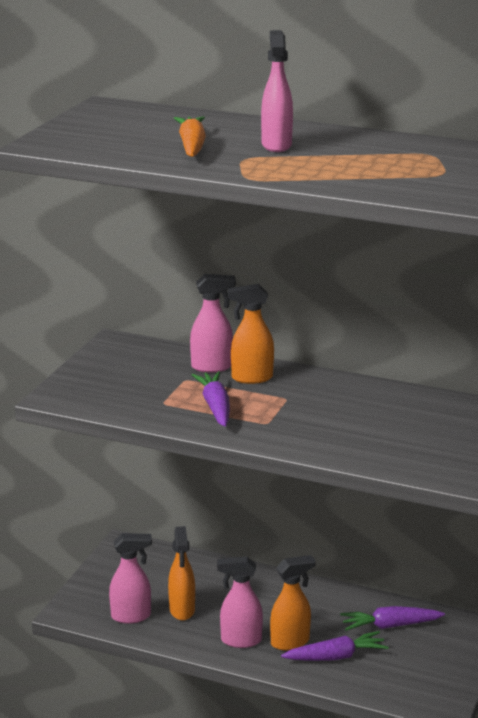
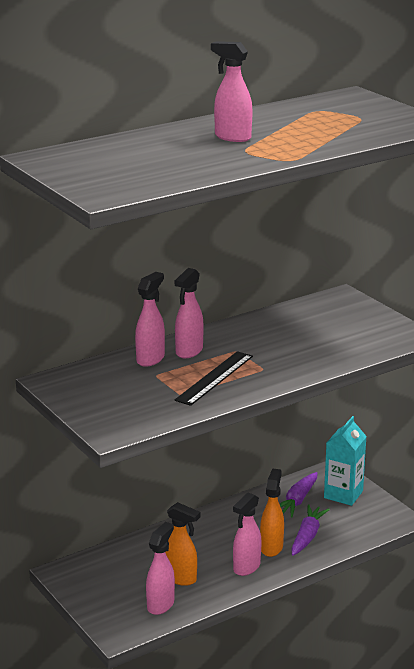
camera: 55 degrees left, 0 degrees up
orange carrot [174,116,206,157] -> none
purple carrot [192,371,230,427] -> black ruler [174,351,253,406]
orange spray bottle [228,284,274,384] -> pink spray bottle [174,268,204,358]
none -> turquoise carton [324,416,367,506]

